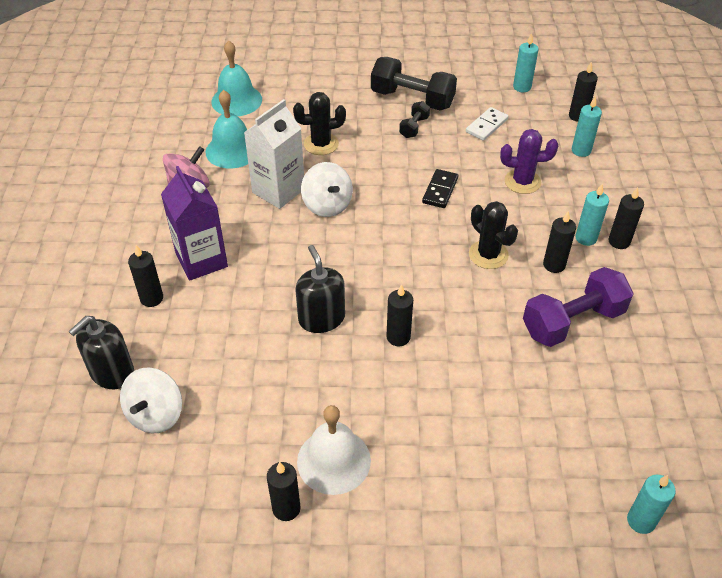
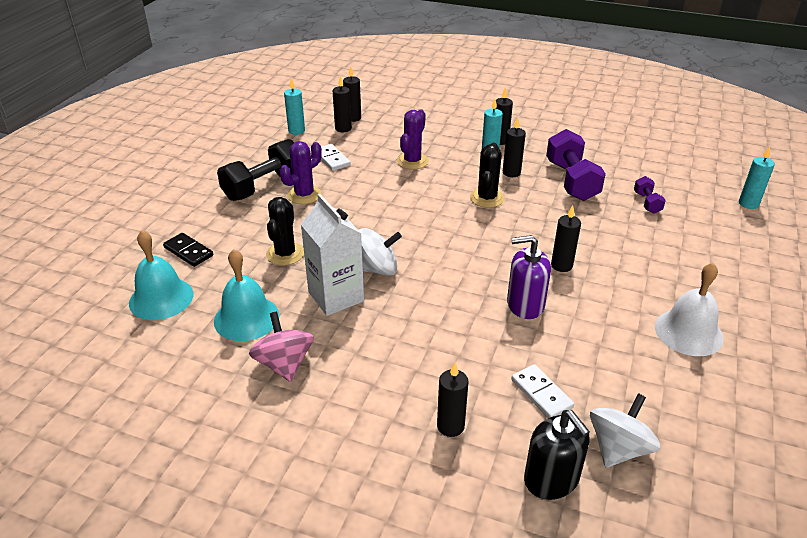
camera: 70 degrees left, 10 degrees down
white spinning top [120,367,182,434] -> white spinning top turned 90 degrees counterclockwise [590,393,660,467]
purple carton [161,166,228,281] -> none
black candle [267,462,300,521] -> black candle moved to [333,76,352,132]
black soap dispenser [295,245,345,333] -> purple soap dispenser [507,235,551,319]
black dumbbell [399,101,430,138] -> purple cactus [280,141,322,204]
black domino [422,169,458,208] -> black domino moved to [163,233,213,267]
black cactus [469,201,518,269] -> black cactus turned 60 degrees counterclockwise [470,142,504,208]
turquoise candle [572,96,602,157] -> none
none -> white domino [511,364,574,418]
none -> purple dumbbell [634,176,666,214]

